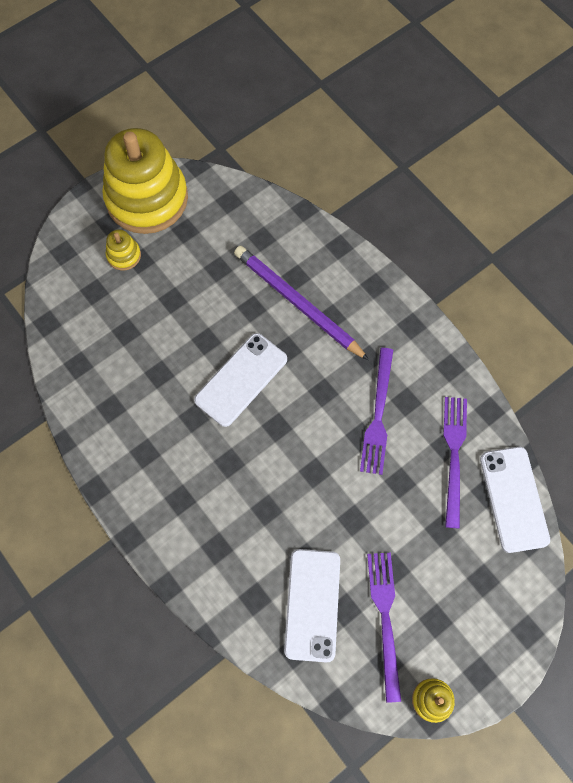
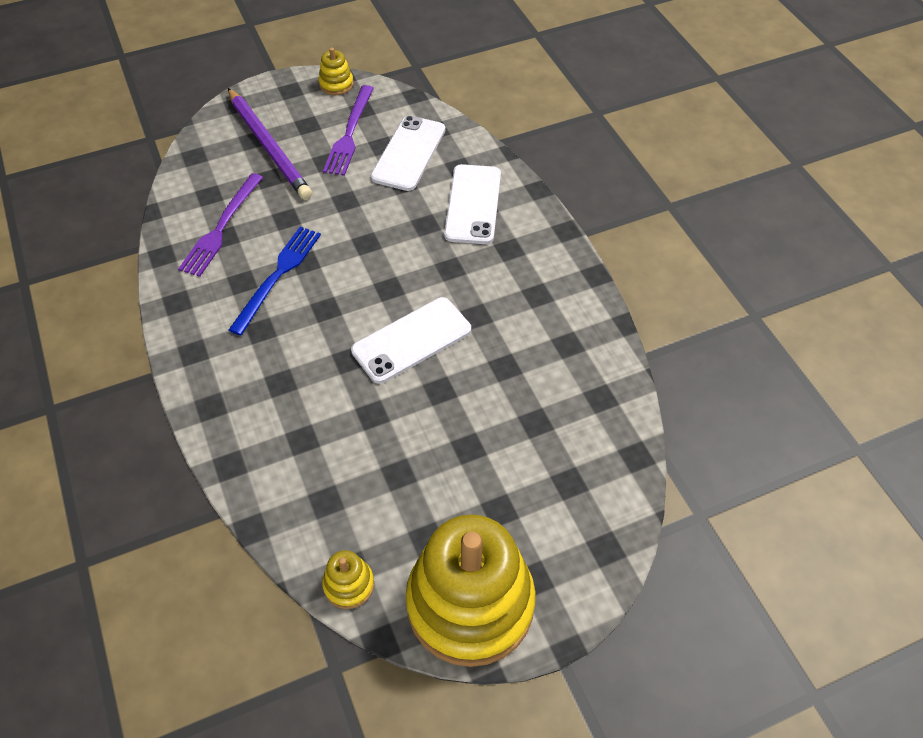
camera: 165 degrees left, 15 degrees down
yellow stacking toy [106,229,141,271] -> yellow stacking toy moved to [322,550,374,609]
purple pencil [234,246,369,360] -> purple pencil moved to [228,88,312,200]
purple fork [360,348,393,475] -> blue fork [229,227,321,336]
white phone [480,447,550,553] -> white phone moved to [444,164,501,244]

